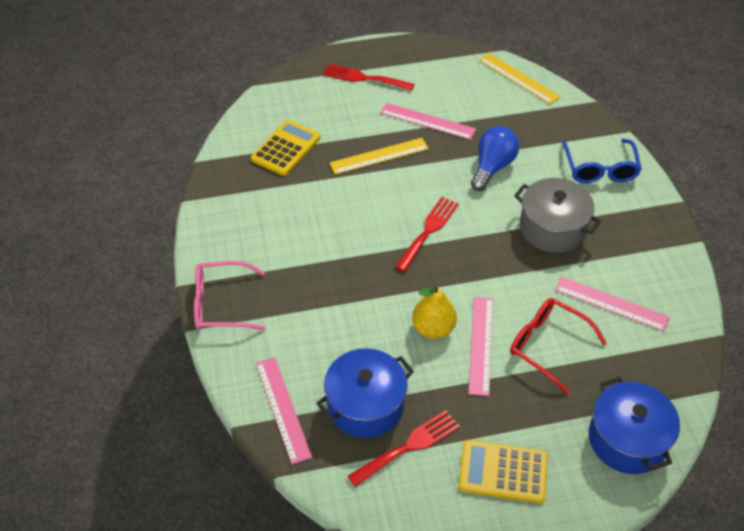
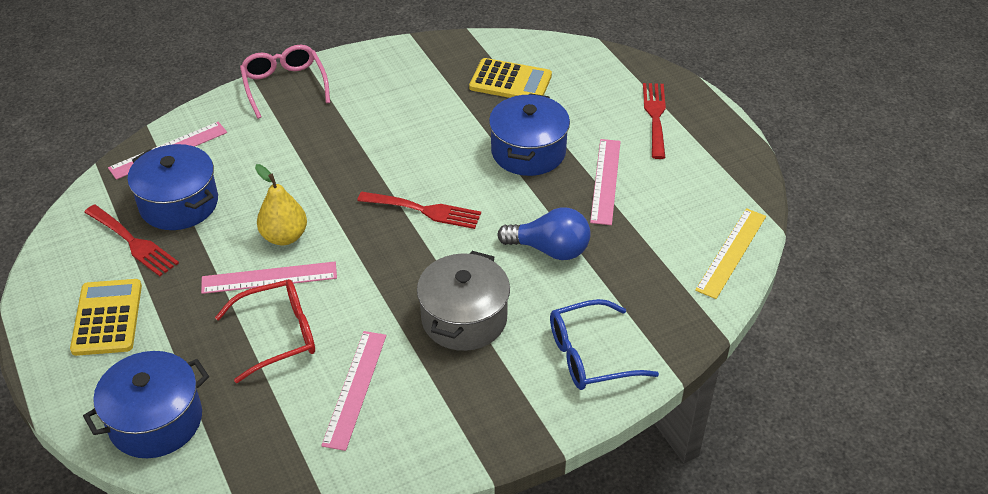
camera: 75 degrees right, 5 degrees down
yellow ruler [329,138,429,175] -> blue pot [489,93,570,176]
red glasses [510,298,607,394] -> red glasses turned 45 degrees clockwise [215,279,315,383]

